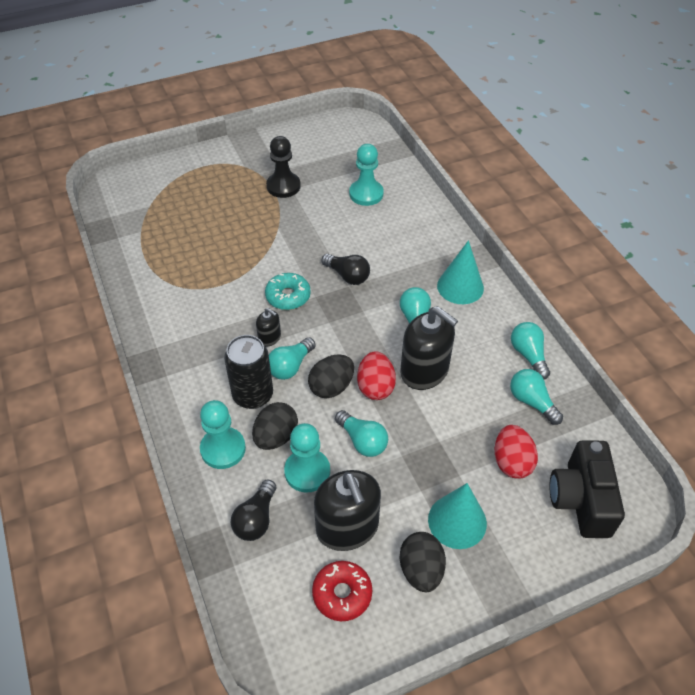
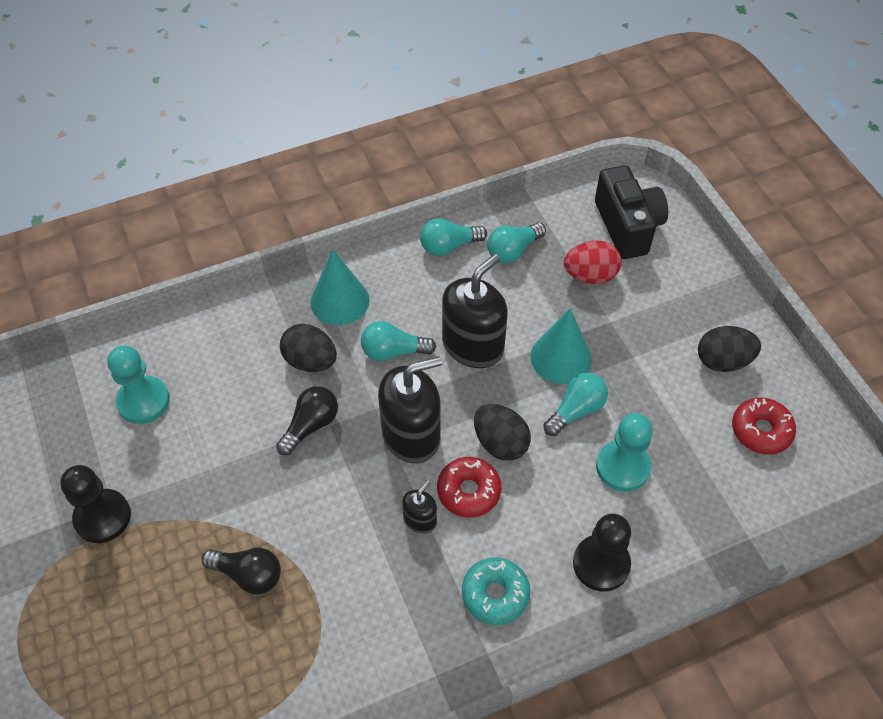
camera: 90 degrees left, 5 degrees up
turquoise pawn [200,400,246,469] -> black pawn [573,514,631,592]
black can [224,335,273,409] -> none
black light bulb [230,479,276,541] -> black light bulb moved to [201,548,281,595]
black egg [252,402,298,450] -> black egg moved to [280,324,337,372]
turquoise donut [265,273,311,310] -> turquoise donut moved to [462,557,530,625]
turquoise light bulb [269,337,316,380] -> red donut [437,457,501,517]
black soap dispenser [314,470,381,551] -> black soap dispenser moved to [378,356,442,463]
red egg [357,352,396,400] -> none
turquoise cone [428,483,487,549] -> turquoise cone moved to [530,308,592,384]
black camera [550,440,625,538] -> black camera turned 105 degrees counterclockwise [595,165,668,259]

